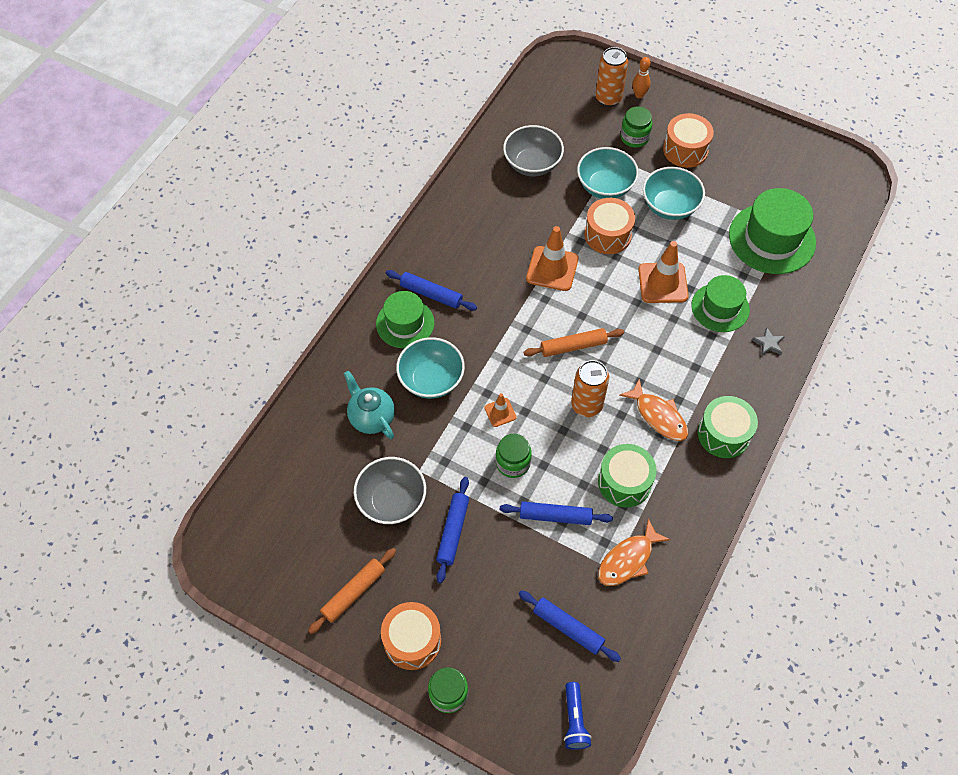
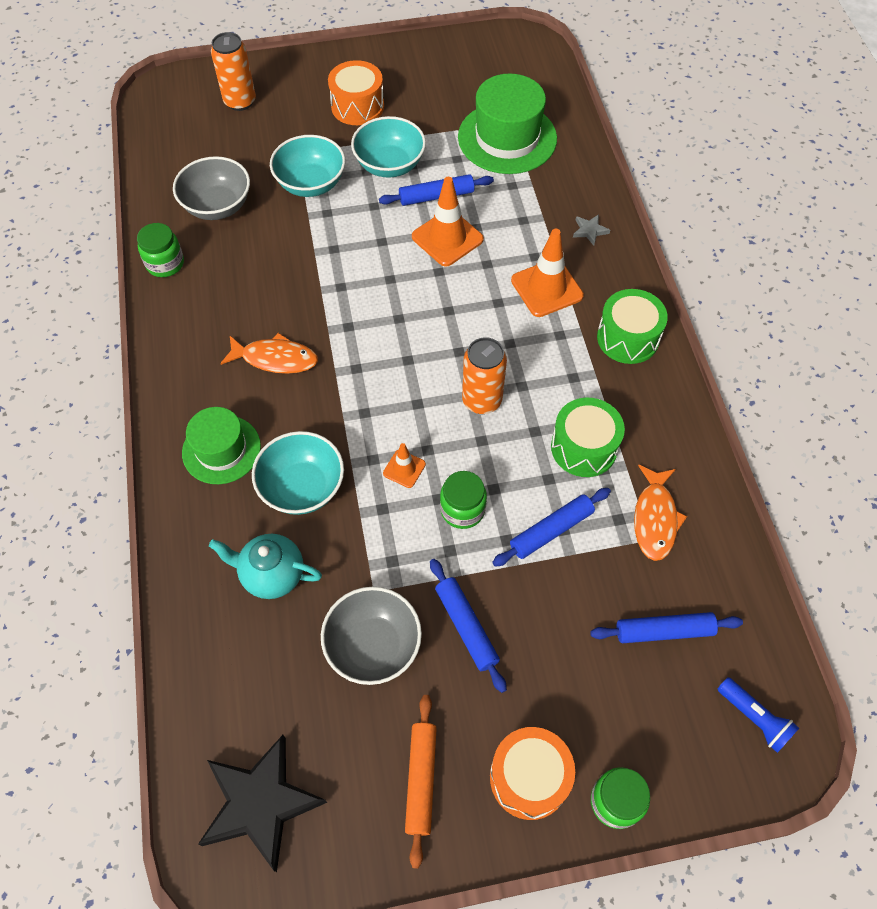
camera: 40 degrees left, 0 degrees up
blue rolling pin [386,270,477,311] -> blue rolling pin moved to [379,174,494,206]
orange rolling pin [524,328,624,357] -> none
orange traffic cone [526,226,578,291] -> orange traffic cone moved to [511,229,584,317]
orange drum [584,198,635,254] -> none
orange fish [619,379,688,441] -> orange fish moved to [220,333,318,374]
green jar [620,106,652,148] -> green jar moved to [137,223,184,277]
orange bowling pin [632,57,651,98] -> none
green hat [691,275,750,332] -> none
none -> black star [198,735,327,872]

